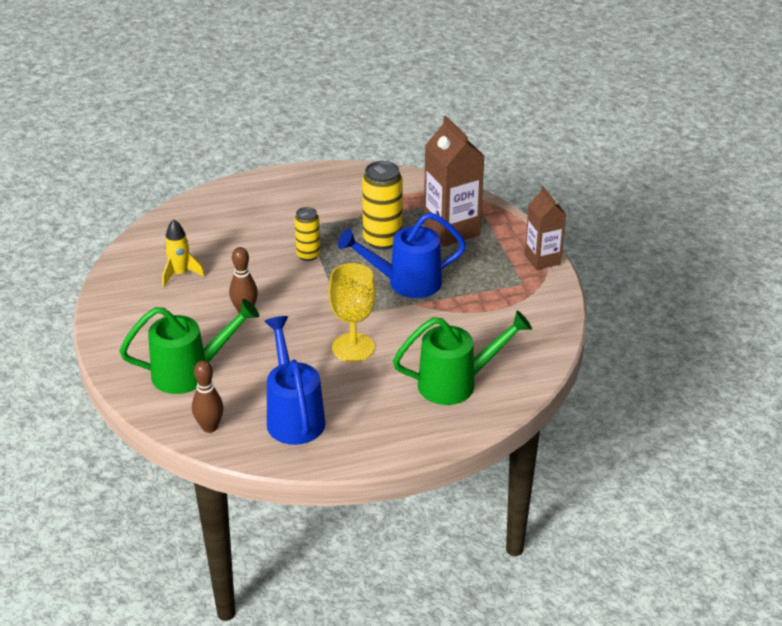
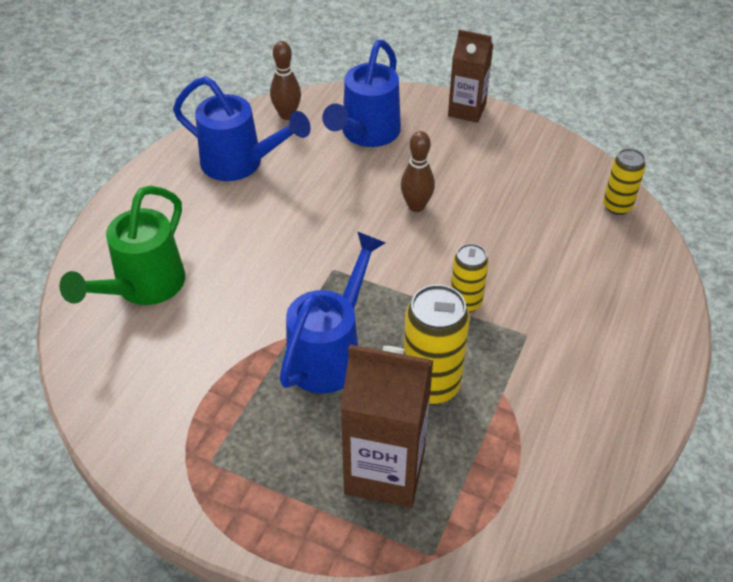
camera: 130 degrees right, 10 degrees up
green watering can [120,299,259,394] -> blue watering can [322,40,401,147]
yellow rocket [162,219,205,287] -> none
yellow goblet [329,263,376,362] -> none
brown carton [525,186,566,270] -> brown carton moved to [448,30,493,123]
none -> yellow can [603,148,646,215]

